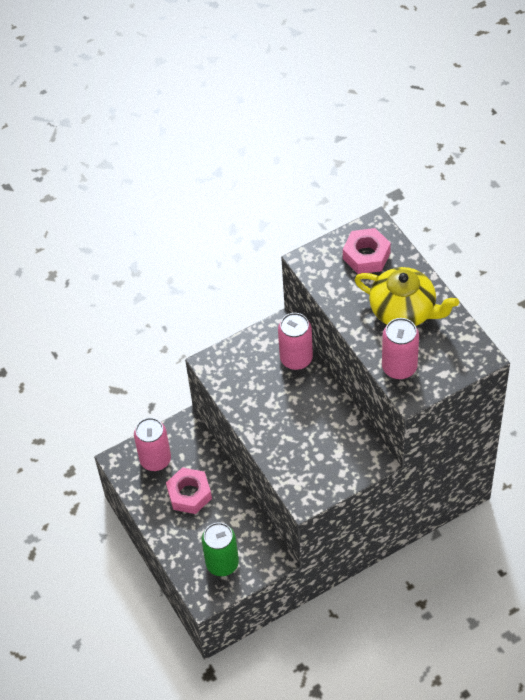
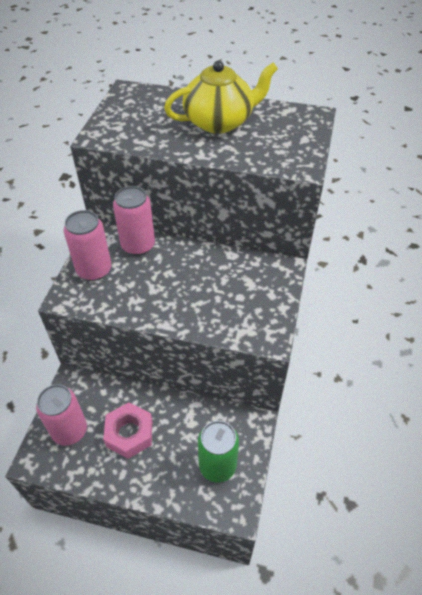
camera: 50 degrees left, 5 degrees down
pink nut [343,228,391,274] -> none
pink can [382,318,419,379] -> pink can moved to [64,210,112,281]

